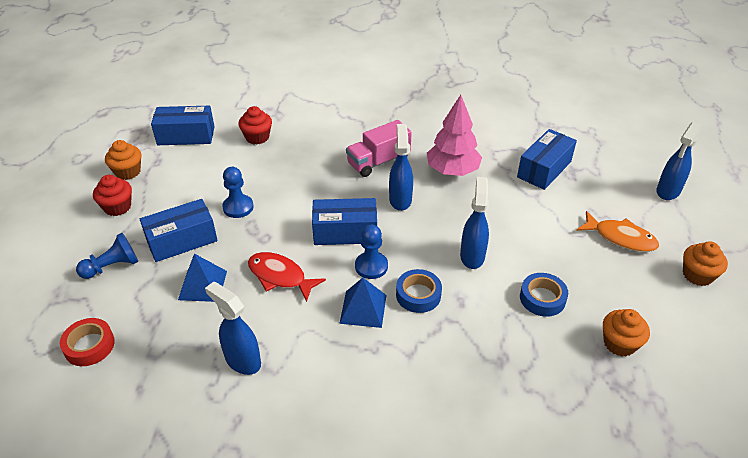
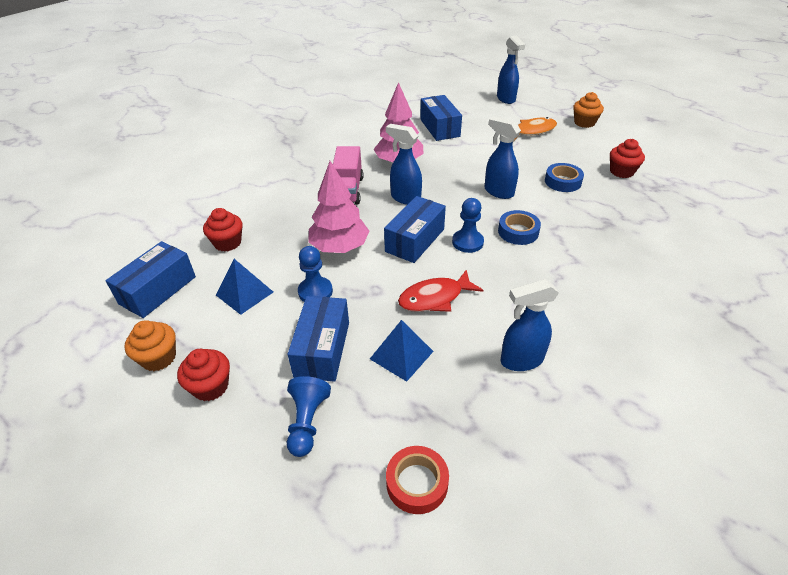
camera: 55 degrees left, 0 degrees up
blue pyramid [339,278,386,328] -> blue pyramid moved to [216,259,273,315]
orange cupcake [603,309,650,357] -> red cupcake [610,139,645,178]
none -> pink tree [308,161,369,253]

